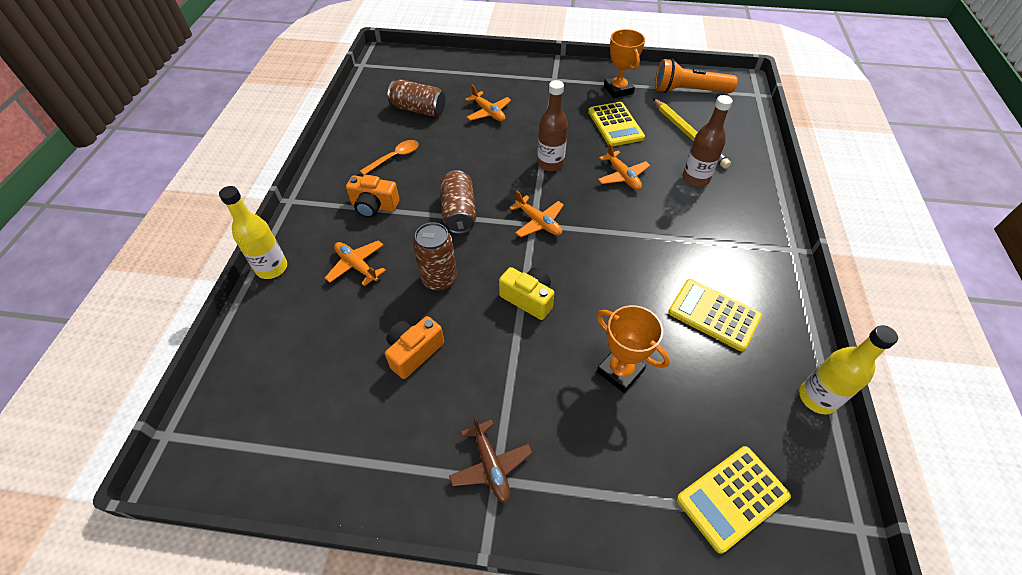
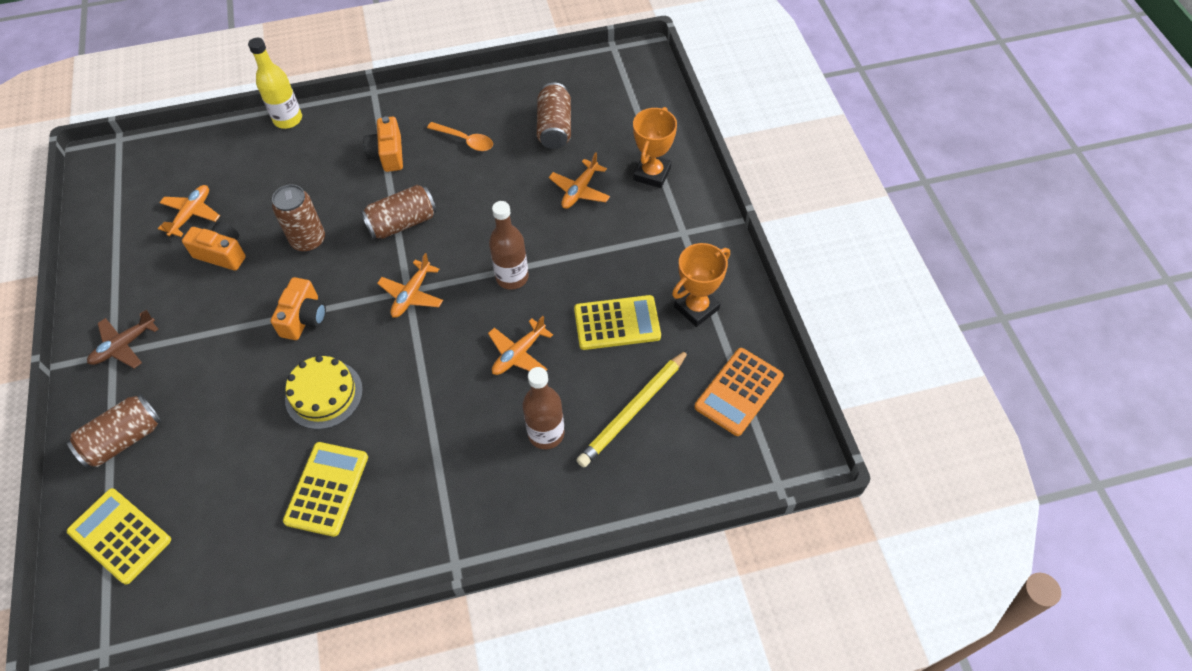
camera: 70 degrees right, 5 degrees up
orange plane [325,240,386,286] -> orange plane moved to [158,185,220,237]
yellow camera [499,267,554,320] -> orange camera [271,277,326,340]
yellow calculator [588,102,645,147] -> yellow calculator turned 150 degrees counterclockwise [574,295,661,350]
orange trophy [596,305,670,393] -> orange trophy moved to [633,107,677,188]
orange flashlight [655,59,738,93] -> orange calculator [695,348,784,436]
yellow bottle [799,325,898,414] -> none
none -> brown can [67,394,162,468]
none -> yellow cake [285,355,363,429]

